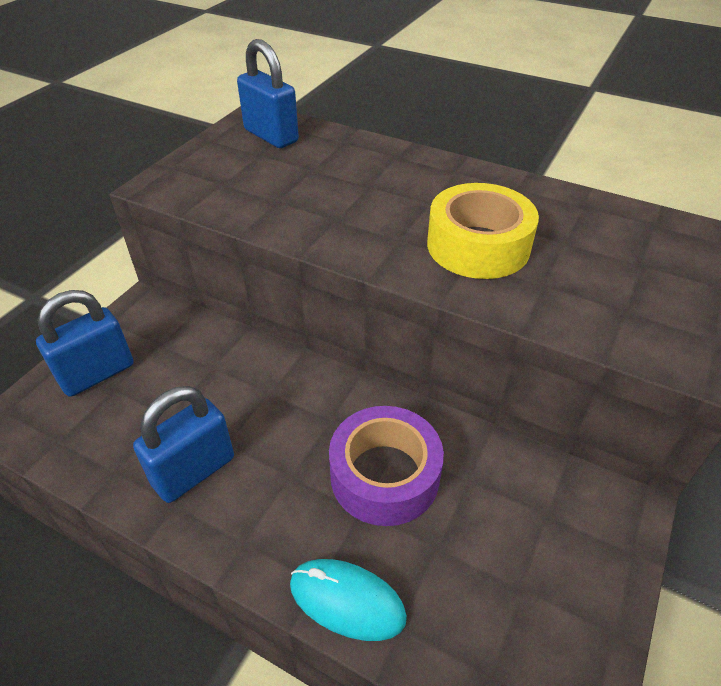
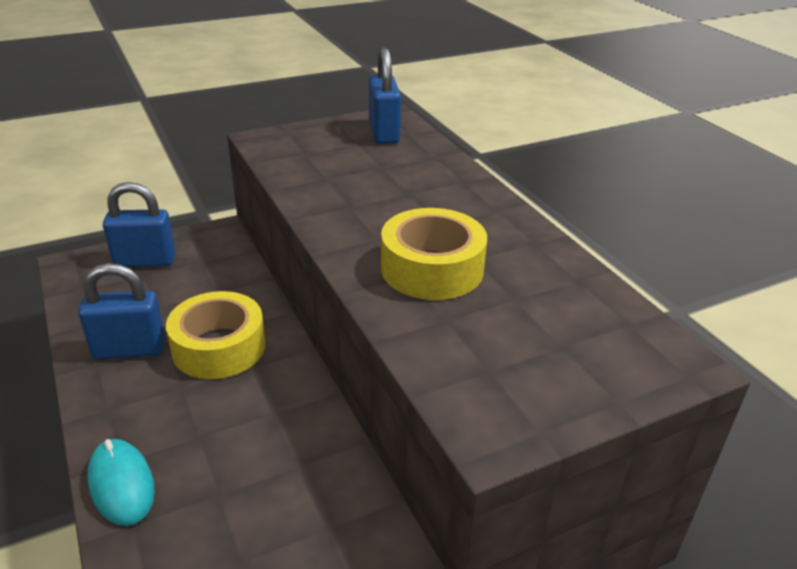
camera: 35 degrees right, 10 degrees down
purple tape [329,406,444,526] -> none
none -> yellow tape [166,291,265,379]

